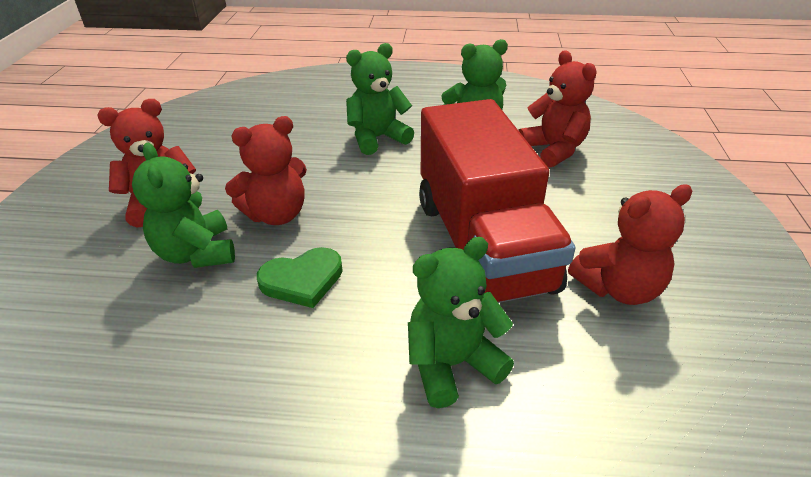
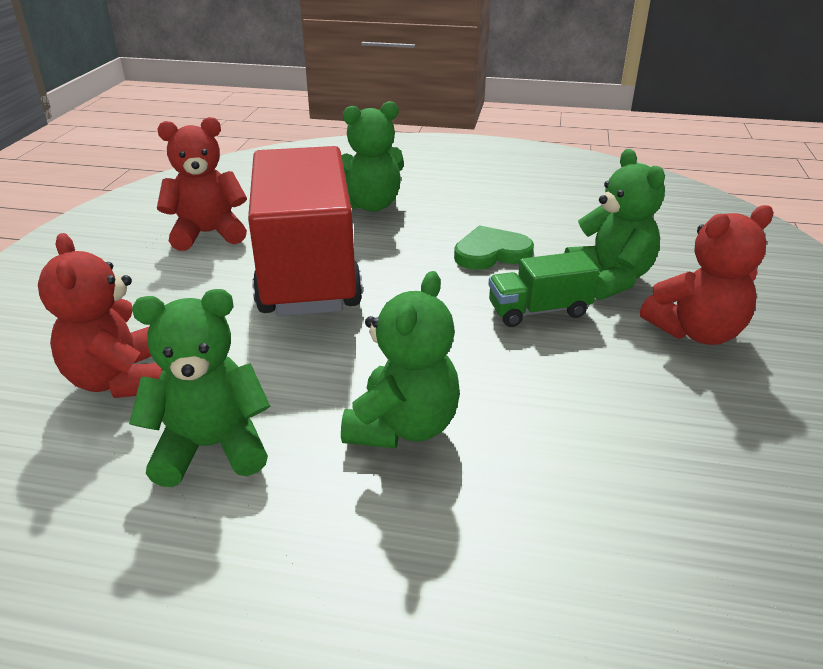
camera: 175 degrees left, 5 degrees down
red teddy bear [225,116,307,225] -> green truck [488,251,599,327]
green teddy bear [346,43,414,155] -> green teddy bear turned 45 degrees counterclockwise [341,271,460,449]

